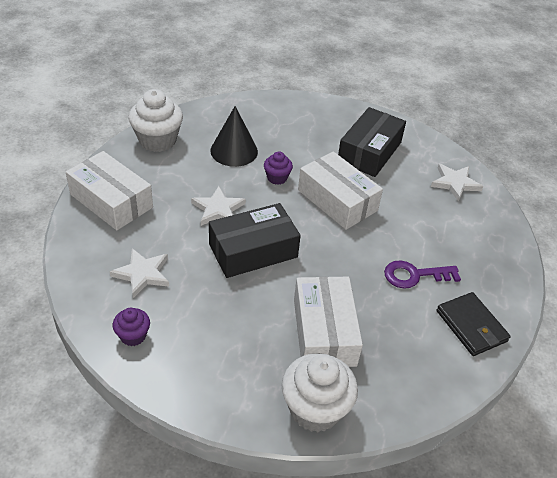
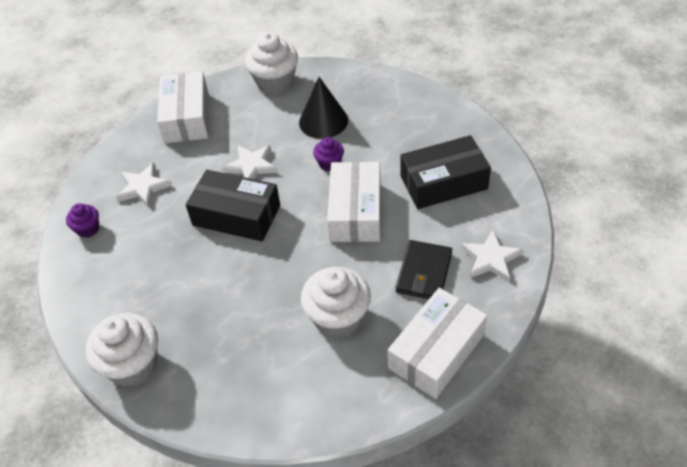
camera: 50 degrees right, 5 degrees up
white box [294,276,363,367] -> white box moved to [388,288,487,399]
purple key [384,260,461,289] -> white cupcake [301,267,371,338]
black wallet [437,292,510,356] -> black wallet moved to [396,240,452,299]

